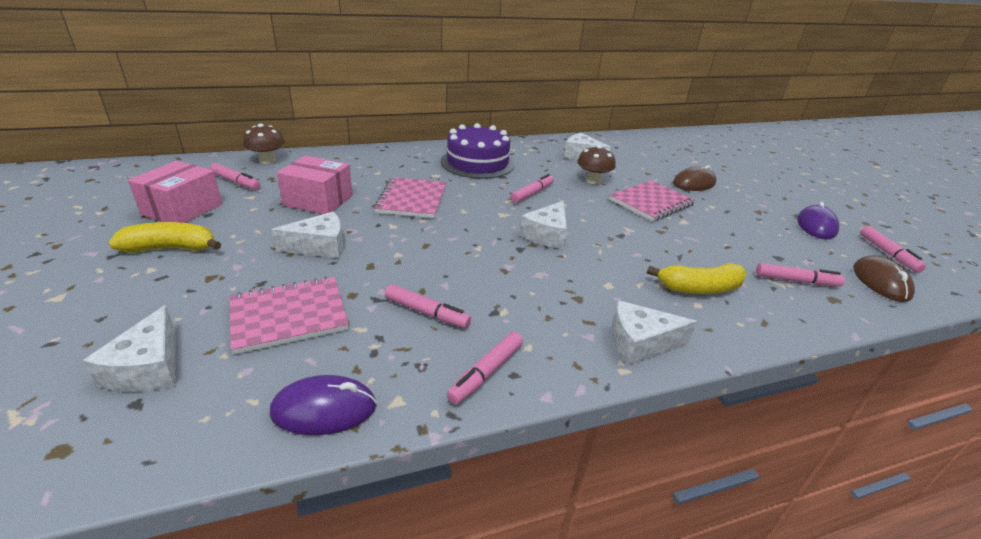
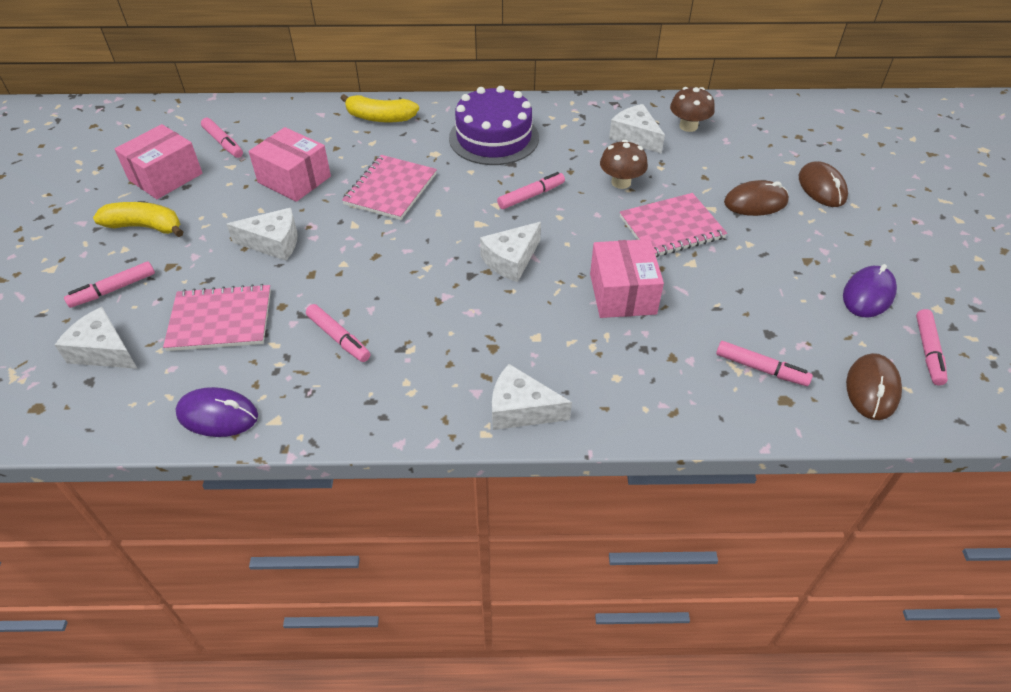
camera: 20 degrees right, 15 degrees up
white cheese [83,305,175,392] -> white cheese turned 105 degrees clockwise [55,307,138,369]
brown mushroom [243,123,285,164] -> brown mushroom moved to [670,87,715,132]
pink marker [447,332,523,405] -> pink marker moved to [64,261,155,308]
yellow banana [647,263,747,294] -> yellow banana moved to [340,94,419,122]
none -> pink box [590,239,664,318]
none -> brown mouse [799,161,848,207]

